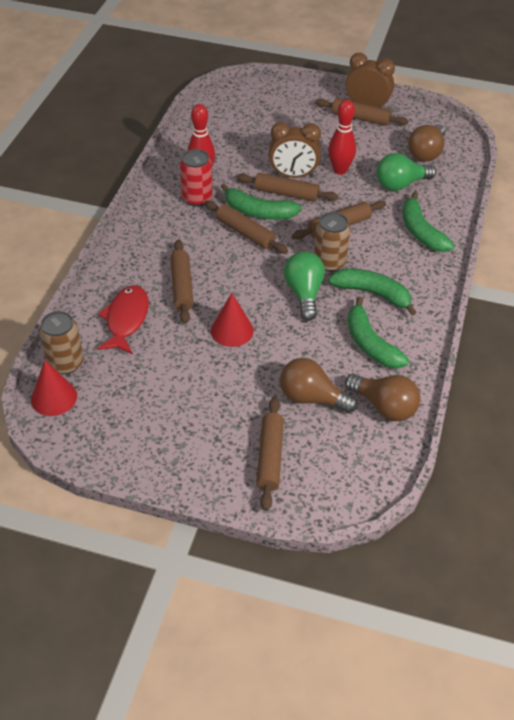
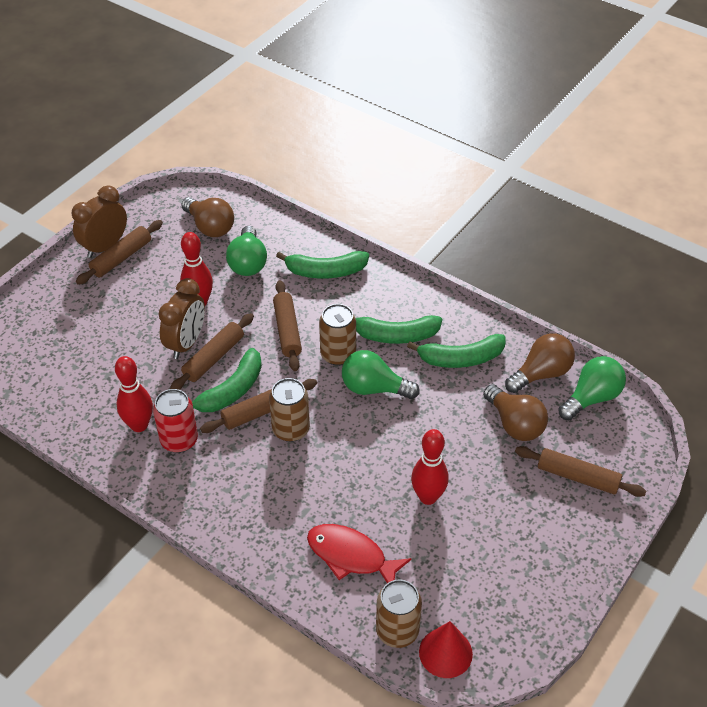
camera: 70 degrees left, 0 degrees up
brown rolling pin [170,239,194,324] -> none
red cone [211,293,254,347] -> none
brown light bulb [280,358,358,413] -> brown light bulb turned 75 degrees counterclockwise [483,384,548,441]
green banana [328,269,417,316] -> green banana turned 135 degrees counterclockwise [356,315,442,344]
none -> brown can [269,378,310,442]
none -> red bowling pin [411,429,449,505]
none -> green light bulb [558,356,626,420]

